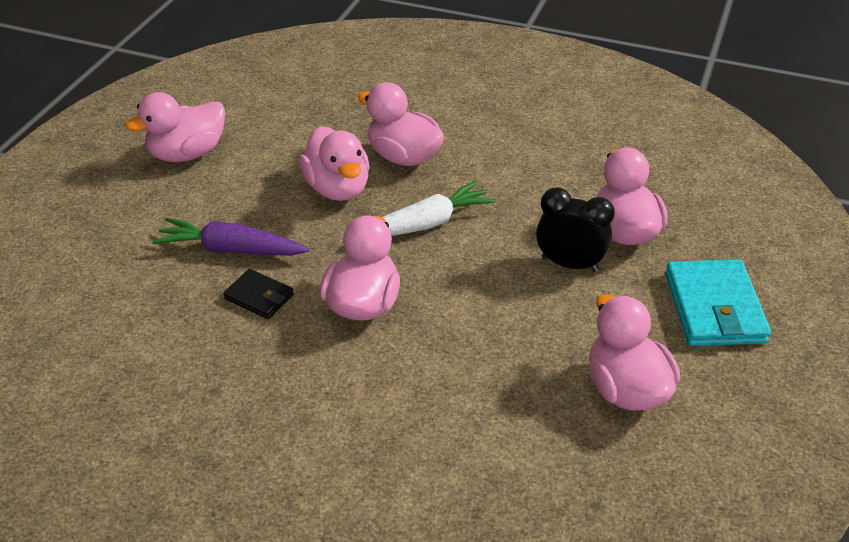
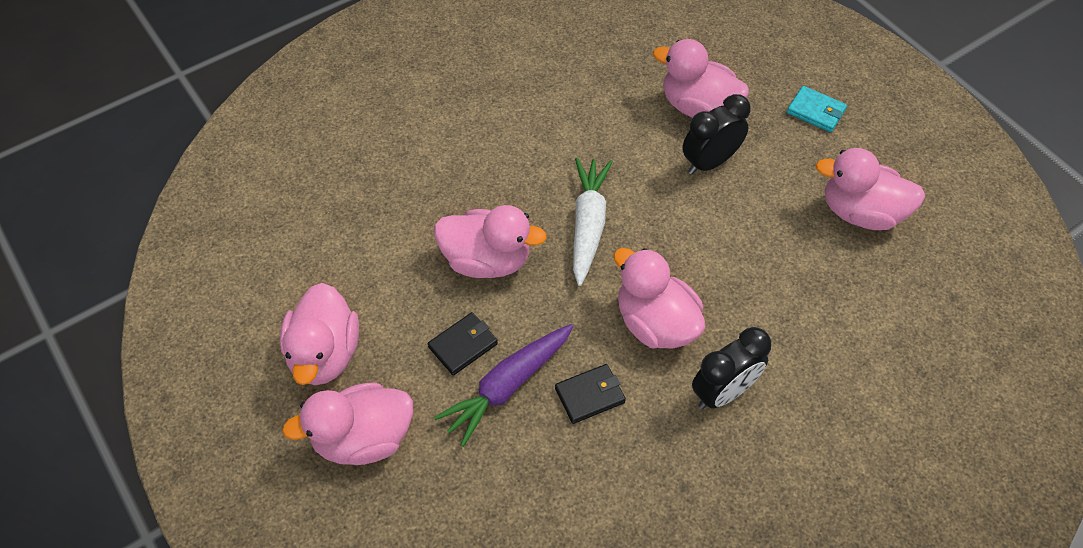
camera: 55 degrees left, 15 degrees up
pink duck [358,82,444,166] -> pink duck moved to [282,382,413,465]
turquoise wallet [665,259,771,346] -> turquoise wallet [787,86,847,132], size x0.54
none -> black wallet [428,312,498,375]
none -> black clock [692,327,771,409]

